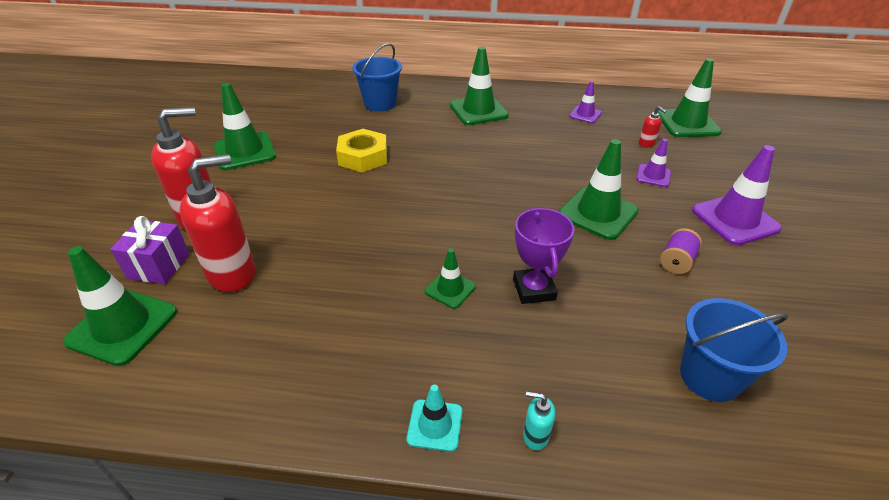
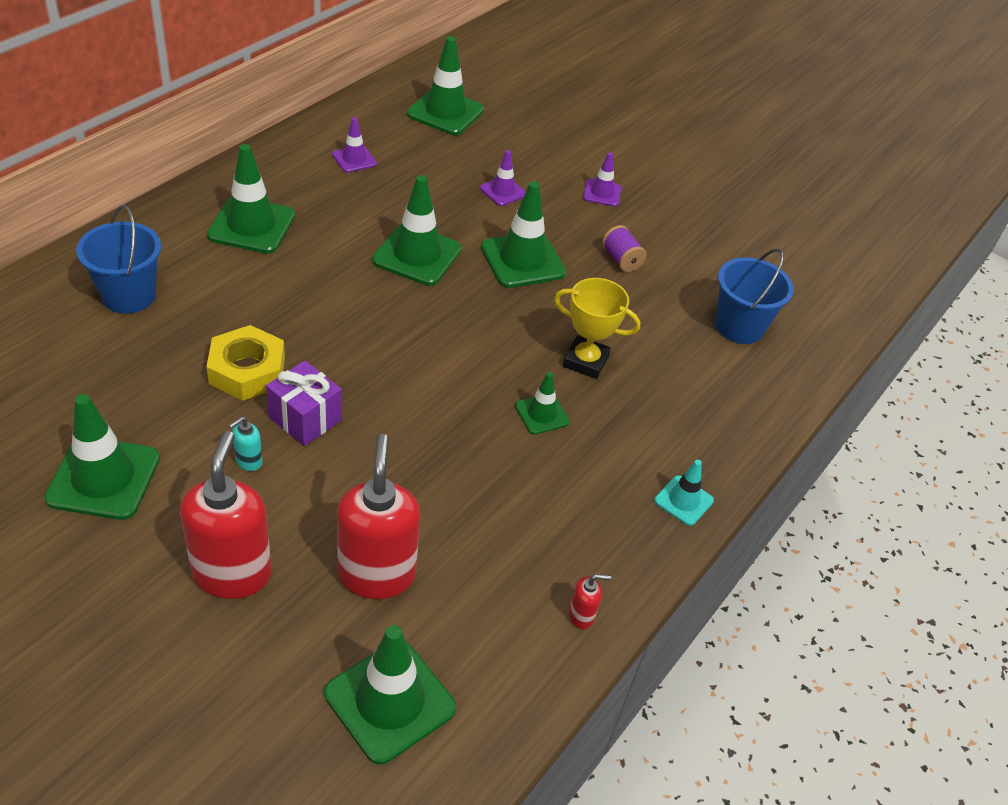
camera: 65 degrees left, 5 degrees up
purple gift [110,216,190,284] -> purple gift moved to [266,361,342,446]
purple trophy [513,208,574,304] -> yellow trophy [554,278,640,379]
turquoise soap dispenser [523,392,555,450] -> turquoise soap dispenser moved to [229,417,263,471]
red soap dispenser [639,106,666,147] -> red soap dispenser moved to [569,574,611,629]
purple traffic cone [692,145,782,246] -> purple traffic cone [583,152,621,206], size x0.55
none -> green traffic cone [372,175,462,286]

